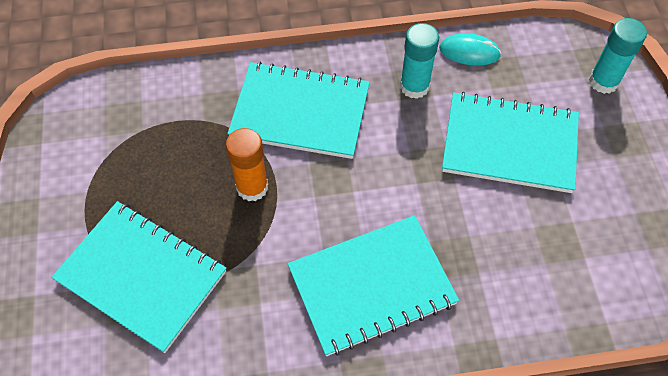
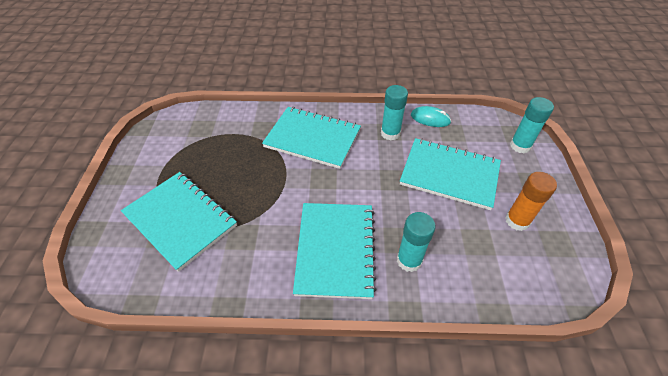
camera: 10 degrees right, 10 degrees down
orange glue stick [226,128,268,201] -> orange glue stick moved to [505,172,557,231]
turquoise notebook [288,215,459,356] -> turquoise notebook turned 75 degrees counterclockwise [293,203,377,299]
none -> turquoise glue stick [397,212,436,272]

